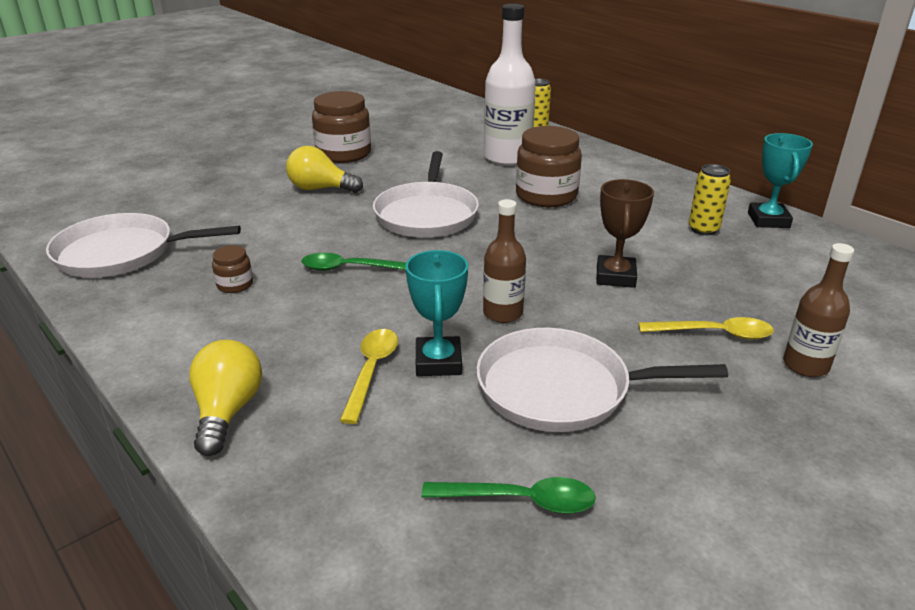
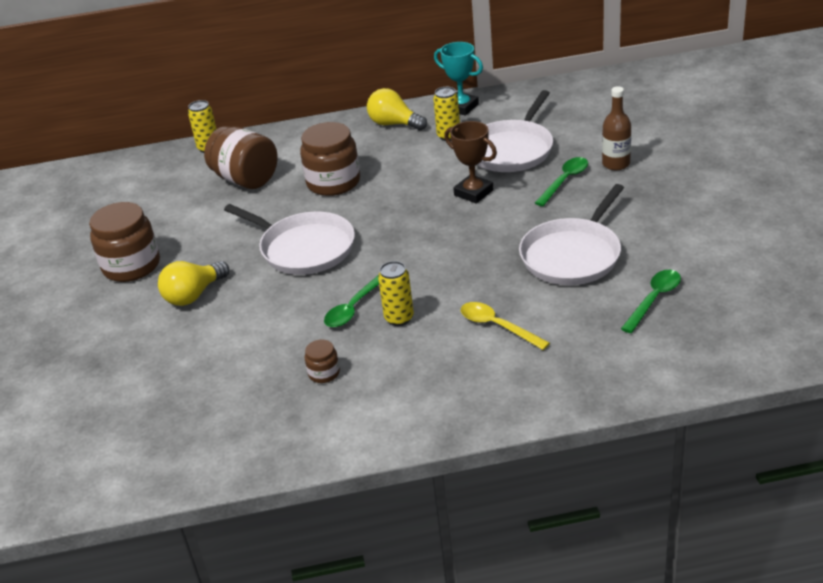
camera: 55 degrees left, 5 degrees up
white pan [46,213,241,277] -> white pan moved to [477,90,553,172]
yellow light bulb [189,340,262,456] -> yellow light bulb moved to [367,88,427,131]
turquoise trophy [405,250,468,376] -> none
brown bottle [483,199,526,323] -> none
white bottle [484,4,536,166] -> brown jar [204,126,277,189]
yellow spoon [639,317,774,340] -> green spoon [535,157,588,206]
none -> yellow can [378,261,414,326]

